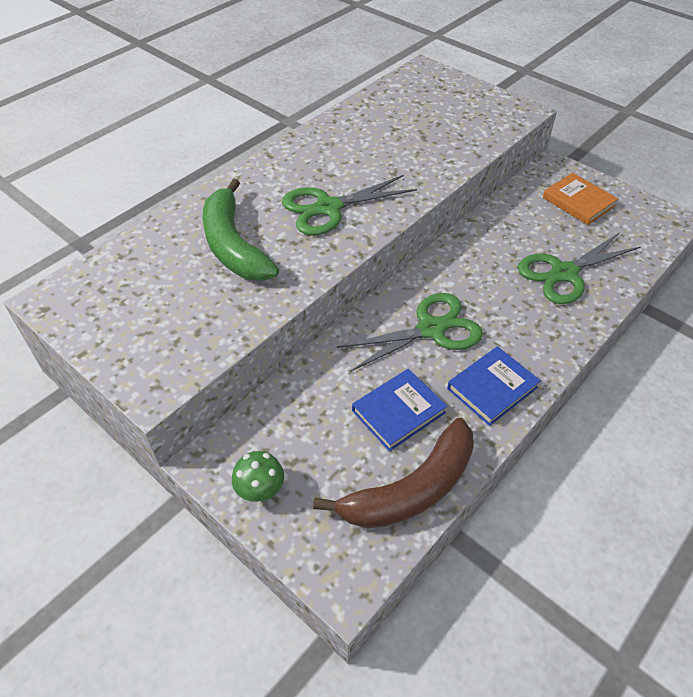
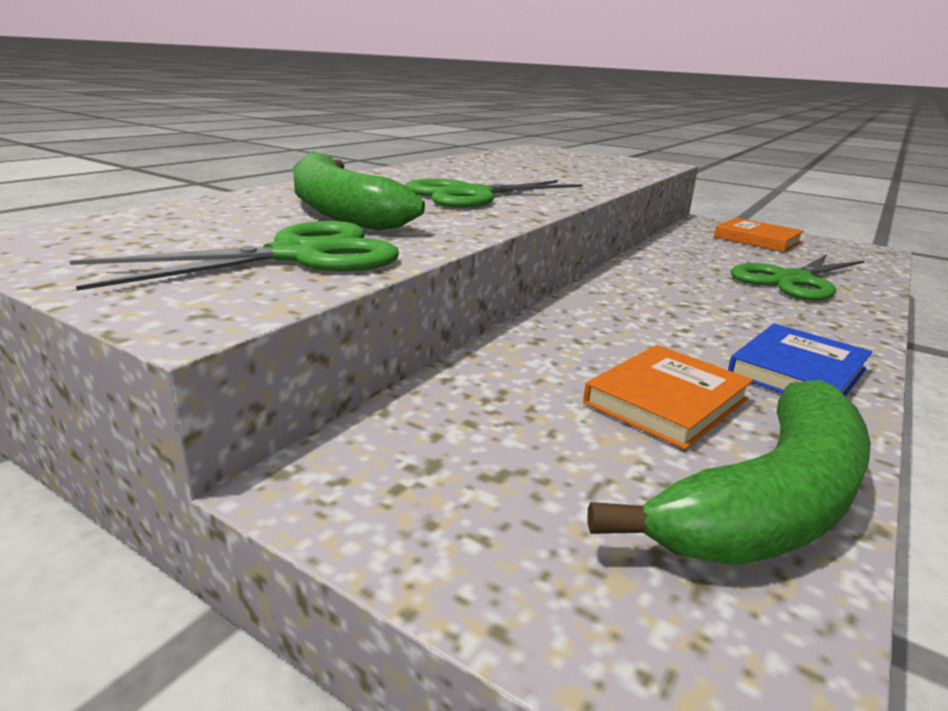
camera: 10 degrees left, 25 degrees down
green mushroom [232,451,284,502] -> none
brown banana [313,418,474,528] -> green banana [587,380,871,565]
green scissors [337,293,483,372] -> green scissors moved to [70,221,399,291]
blue book [352,369,447,451] -> orange book [583,345,753,450]

